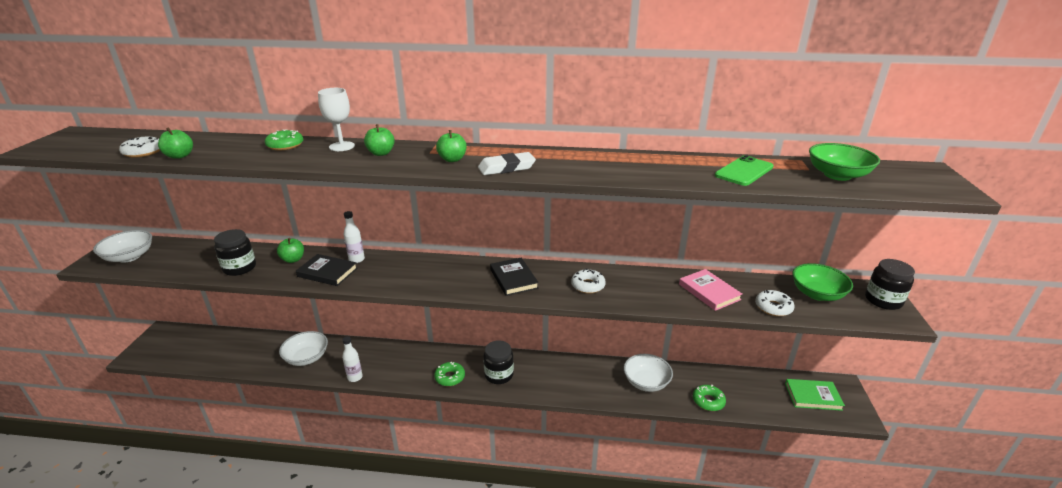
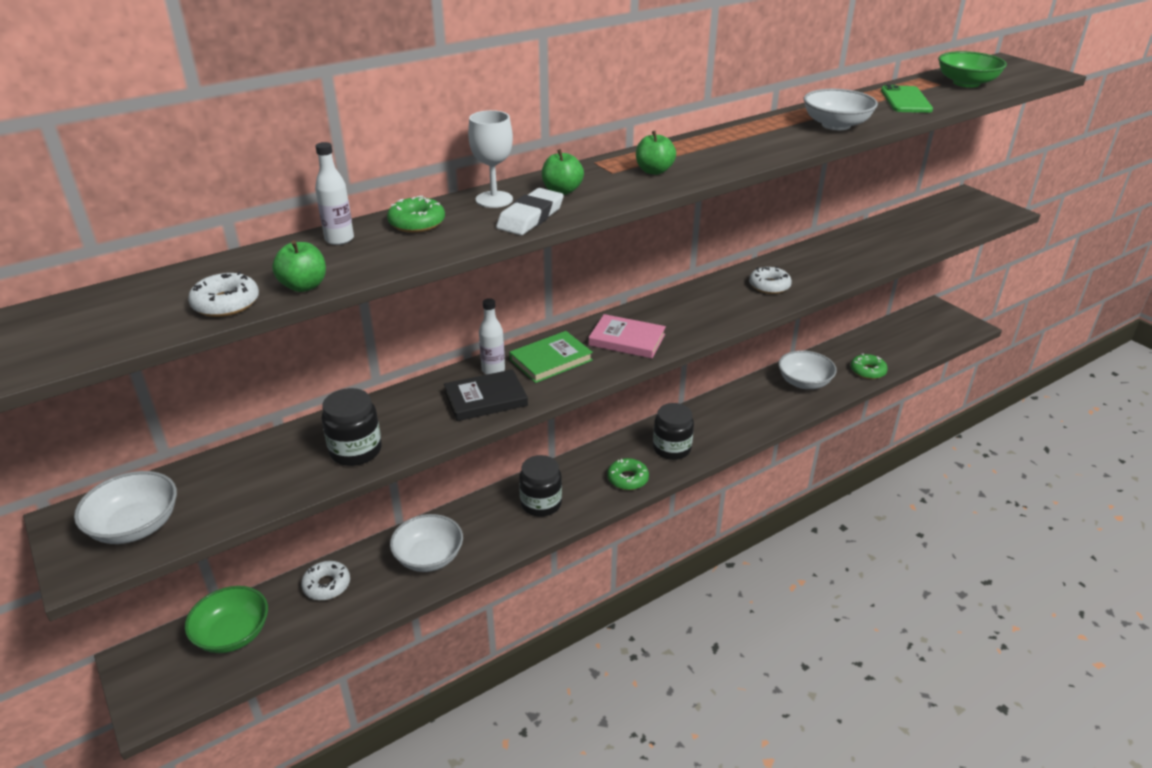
camera: 40 degrees left, 5 degrees up
green apple [277,238,304,263] -> none
white bottle [342,336,363,382] -> white bottle moved to [315,142,354,245]
white eraser [478,152,536,175] -> white eraser moved to [496,188,564,235]
black book [490,258,539,296] -> none
pink book [679,269,742,311] -> pink book moved to [589,314,666,359]
white donut [755,290,794,316] -> white donut moved to [301,561,350,601]
green book [785,379,845,411] -> green book moved to [509,331,593,383]
green bowl [792,263,853,301] -> green bowl moved to [185,586,268,653]
black jar [865,259,915,310] -> black jar moved to [519,455,562,517]
none -> white bowl [804,89,878,130]

